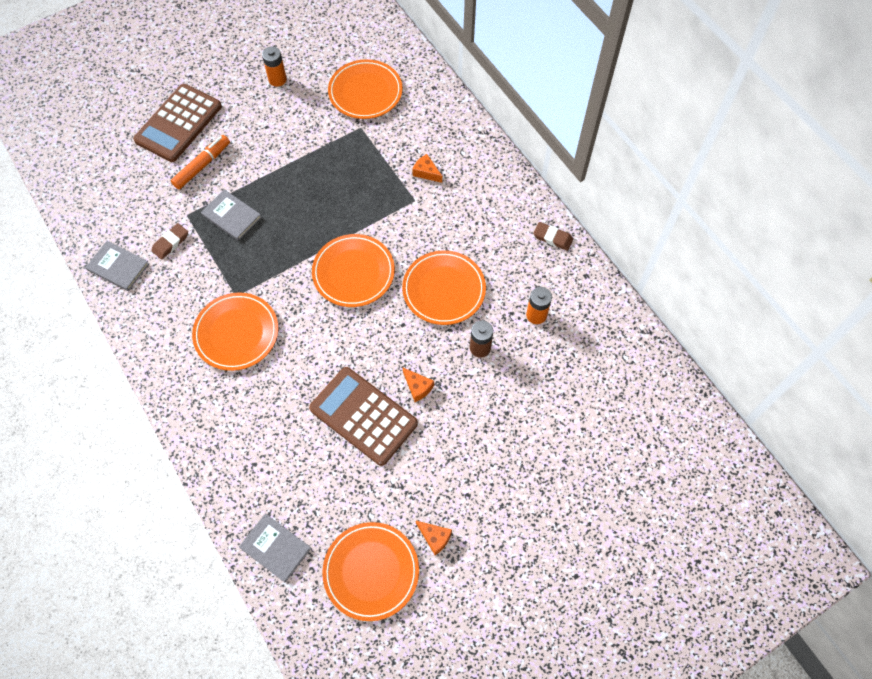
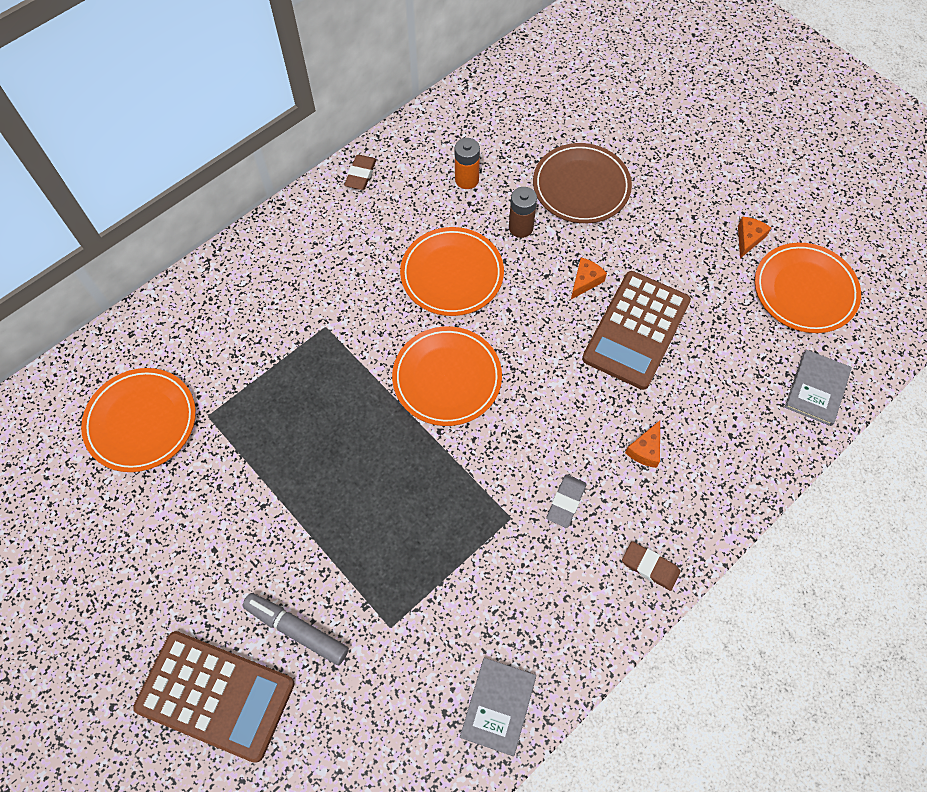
camera: 100 degrees left, 0 degrees up
brown eraser [151,223,188,259] -> brown eraser moved to [622,541,681,591]
orange marker [171,135,230,189] -> grey marker [242,593,349,665]
orange plate [192,293,278,371] -> grey eraser [546,474,586,528]
grey book [201,189,261,241] -> none
orange battery [262,47,287,87] -> none
orange cheese [412,154,442,183] -> orange cheese moved to [625,421,660,468]
none -> brown plate [533,143,632,223]

